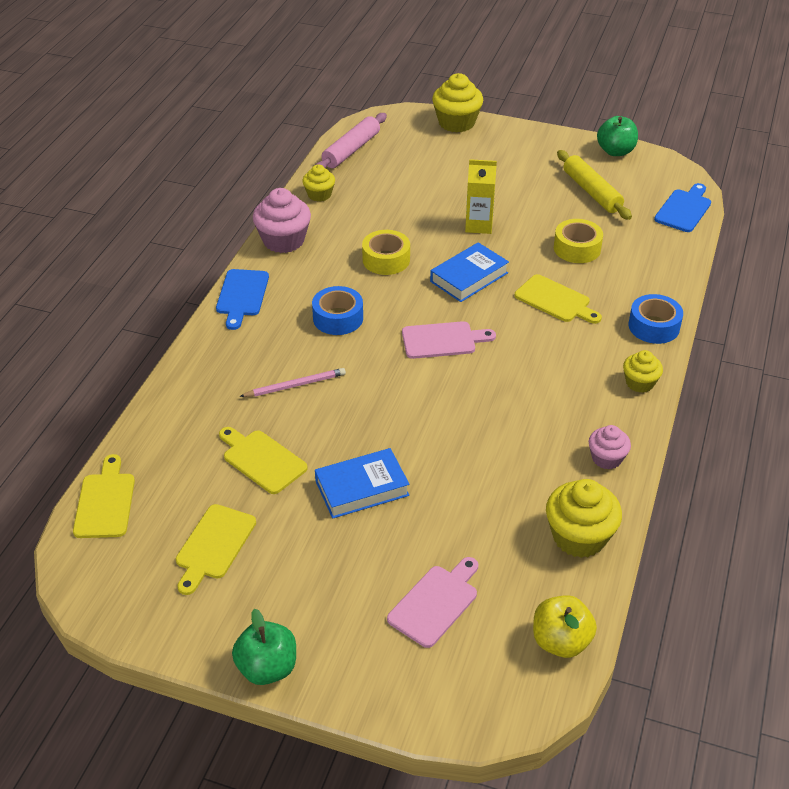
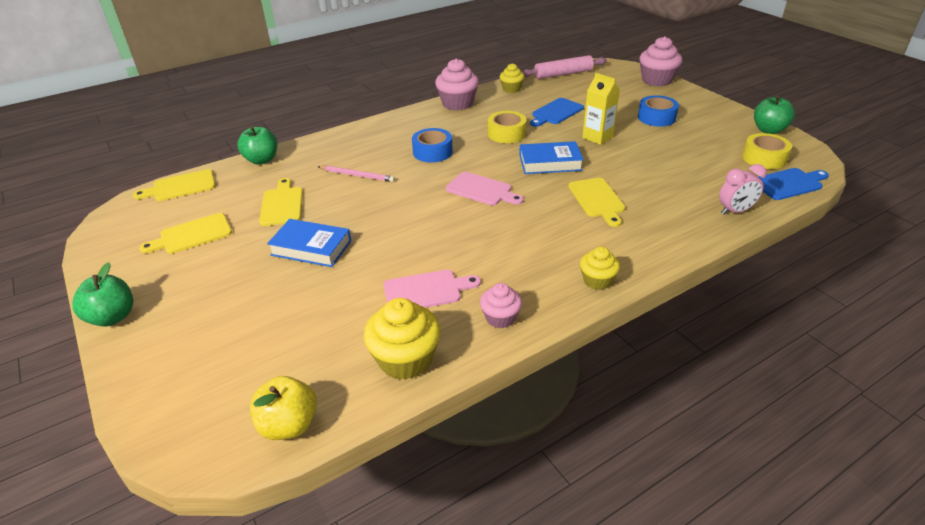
camera: 40 degrees right, 5 degrees down
yellow cutting board [73,454,135,538] -> yellow cutting board turned 150 degrees counterclockwise [133,169,216,201]
blue cutting board [216,269,269,330] -> blue cutting board moved to [530,98,584,127]
pink cutting board [387,557,478,648] -> pink cutting board moved to [384,270,481,308]
yellow cupcake [432,73,483,133] -> pink cupcake [639,36,682,86]
yellow tape [554,219,603,263] -> yellow tape moved to [742,133,792,169]
yellow rolling pin [557,150,632,220] -> none
blue tape [628,294,683,344] -> blue tape moved to [638,95,679,127]
none -> green apple [237,126,277,165]
none -> pink clock [719,164,767,215]

